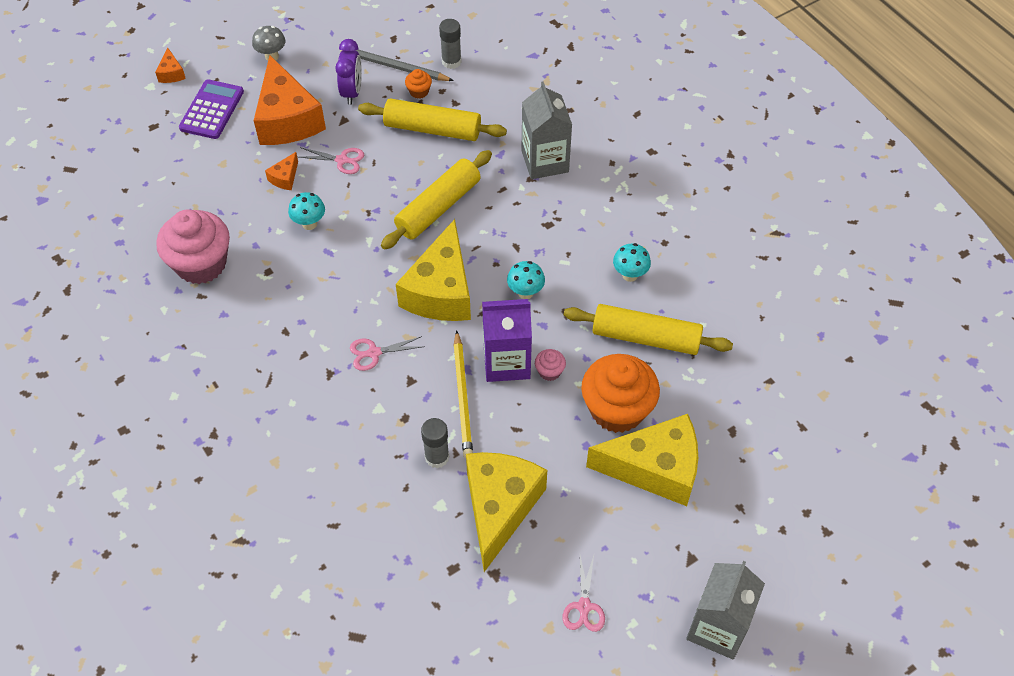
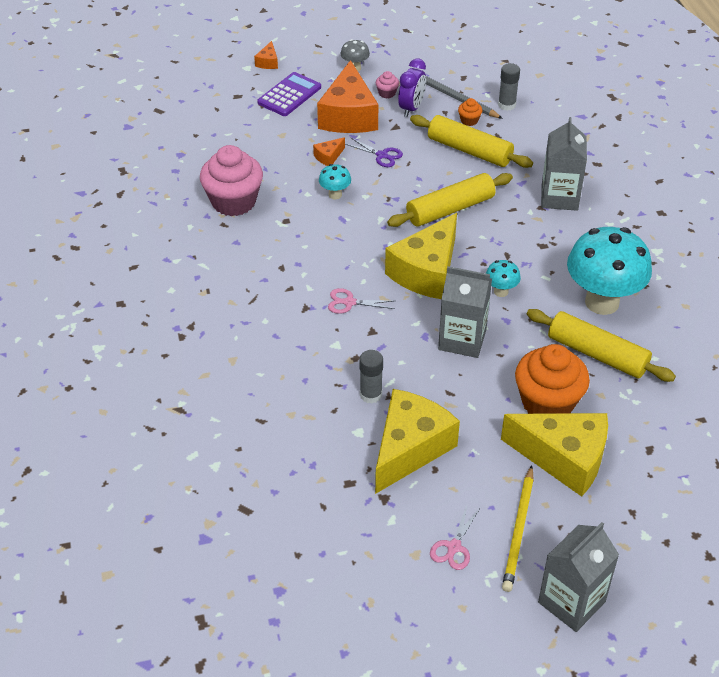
camera: 20 degrees right, 10 degrees down
pink scissors [299,147,364,174] -> purple scissors [345,138,403,167]
yellow pencil [454,330,473,459] -> yellow pencil moved to [502,465,534,592]
purple carton [482,299,532,382] -> grey carton [438,266,492,358]
pink cupcake [535,349,566,381] -> pink cupcake moved to [376,71,399,98]
turquoise mushroom [613,243,651,282] -> turquoise mushroom [567,227,652,315], size x2.32

